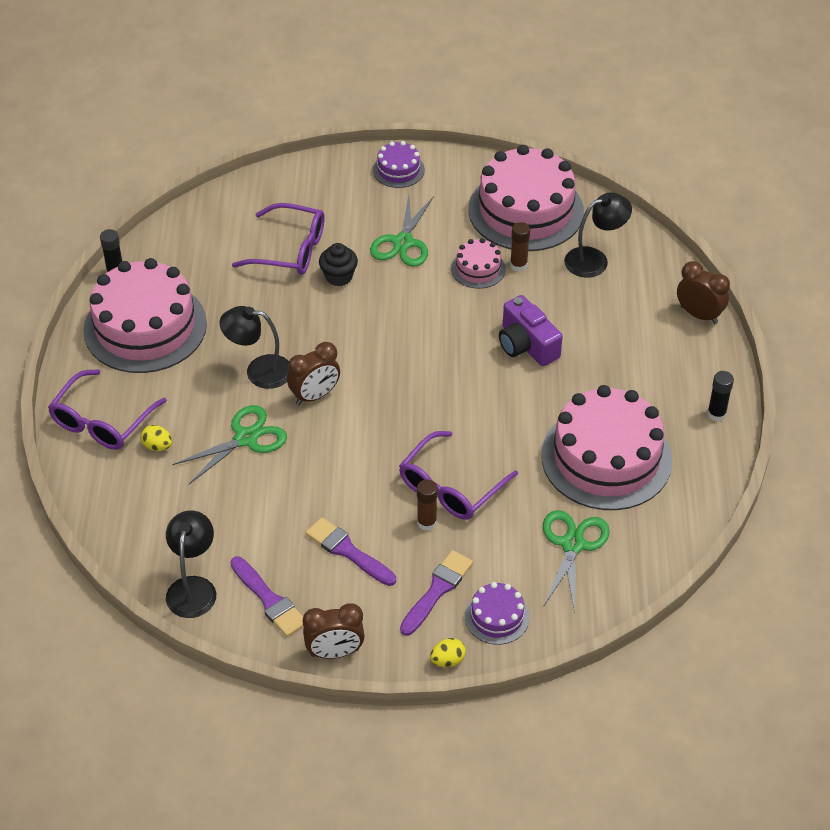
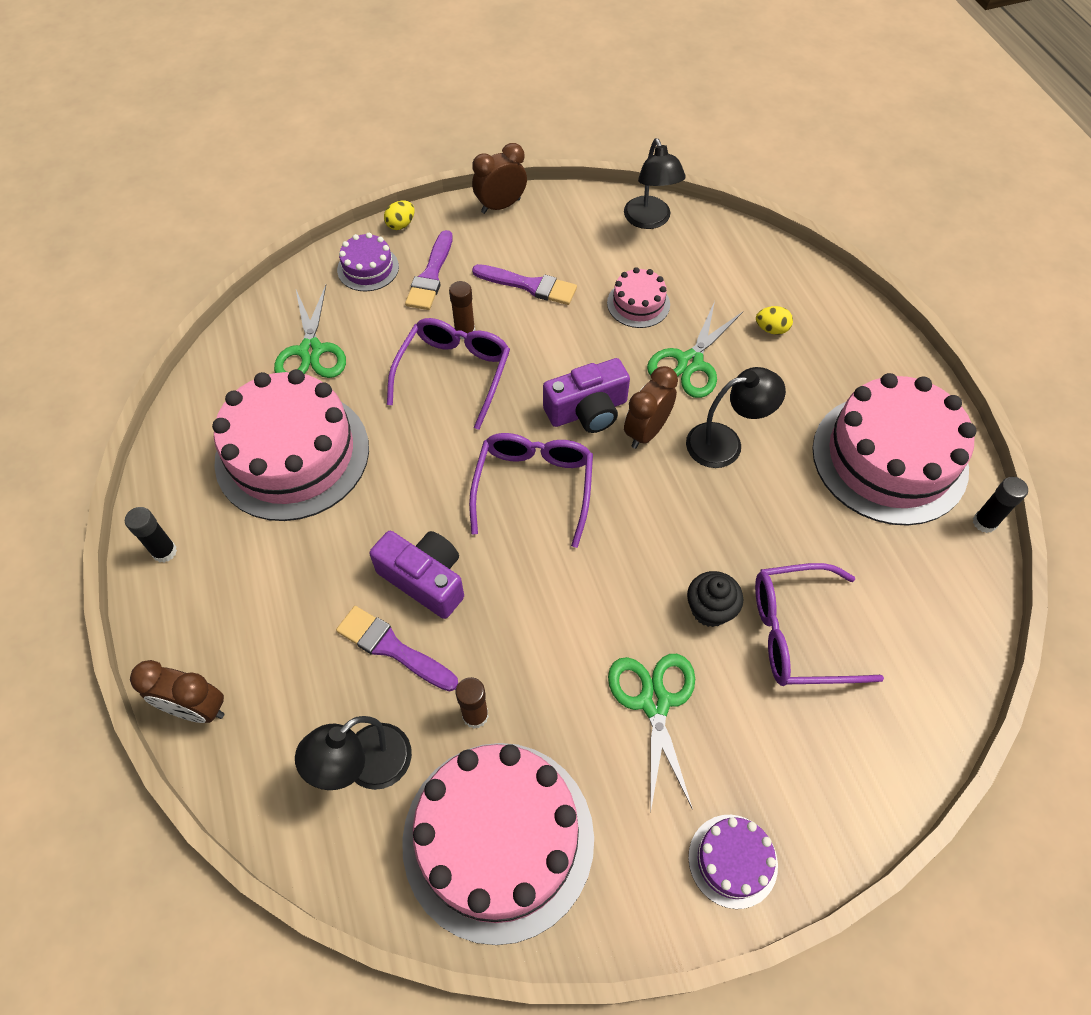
camera: 160 degrees right, 10 degrees up
purple glasses [48,369,167,450] -> purple glasses moved to [469,433,593,548]
purple brush [230,557,304,637] -> purple brush moved to [336,606,458,692]
pink cake [451,238,506,289] -> pink cake moved to [607,267,670,328]
none -> purple camera [543,358,630,433]

